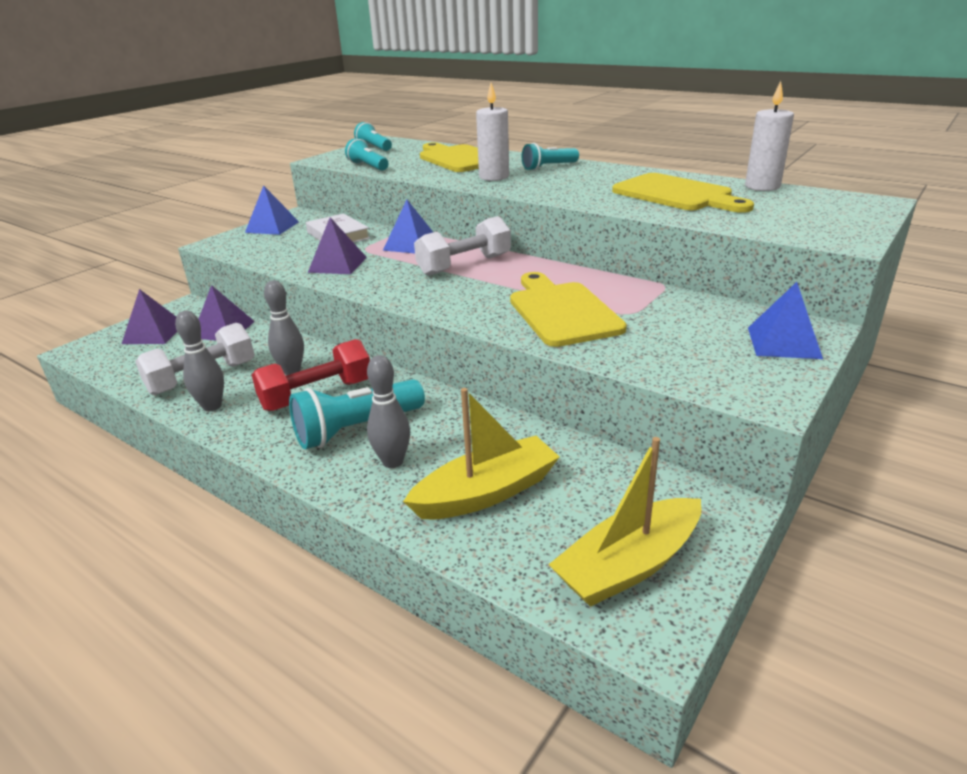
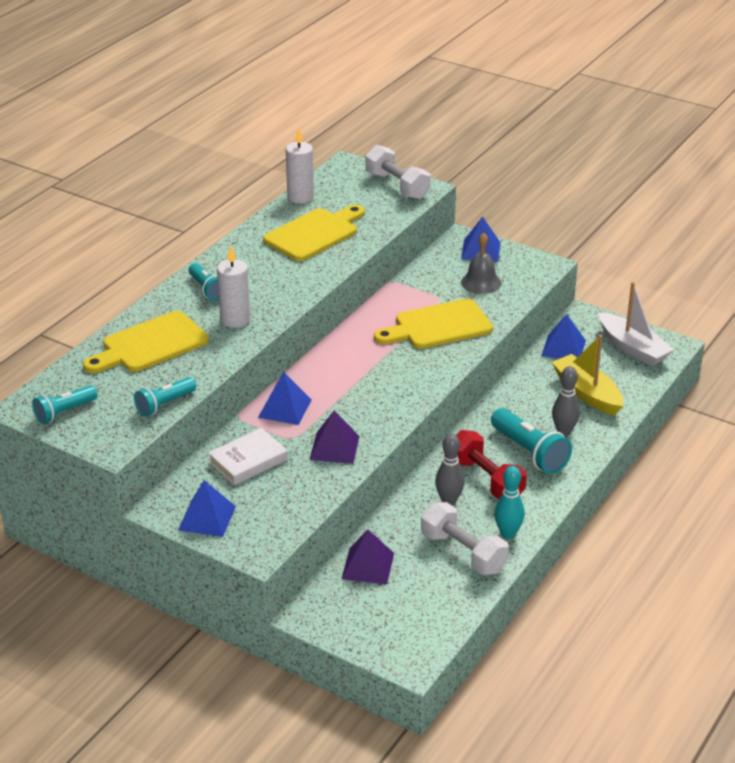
camera: 95 degrees left, 5 degrees up
purple pyramid [122,289,177,344] -> none
grey bowling pin [175,311,224,411] -> turquoise bowling pin [494,466,525,539]
white dumbbell [414,216,511,276] -> white dumbbell moved to [365,145,431,200]
yellow boat [548,437,701,607] -> white boat [599,282,674,366]
none -> grey bell [461,233,501,294]
none -> blue pyramid [541,314,586,359]

